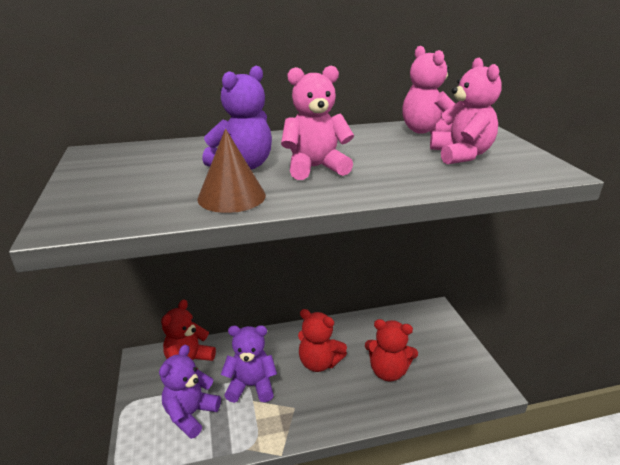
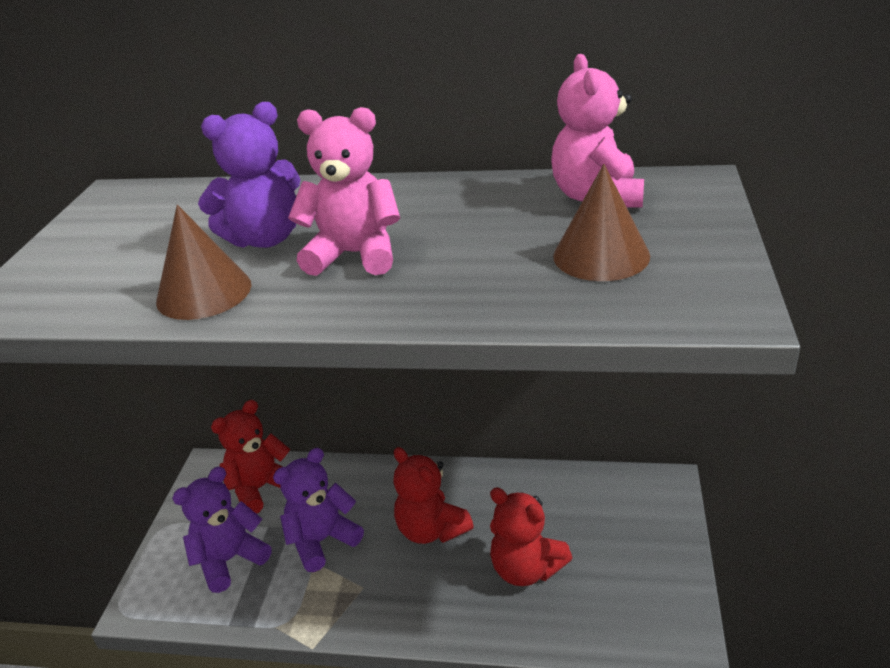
camera: 25 degrees right, 5 degrees up
purple teddy bear [221,325,277,403] -> purple teddy bear turned 60 degrees counterclockwise [273,448,364,572]
pink teddy bear [430,58,502,164] -> brown cone [553,164,650,281]

